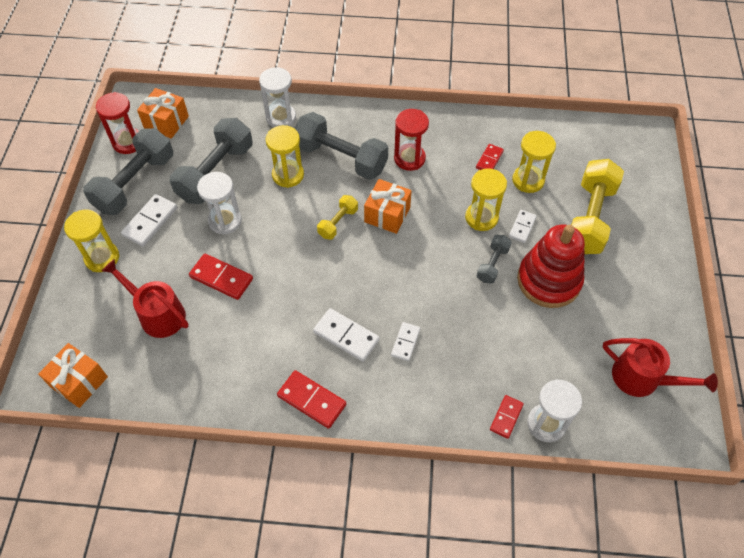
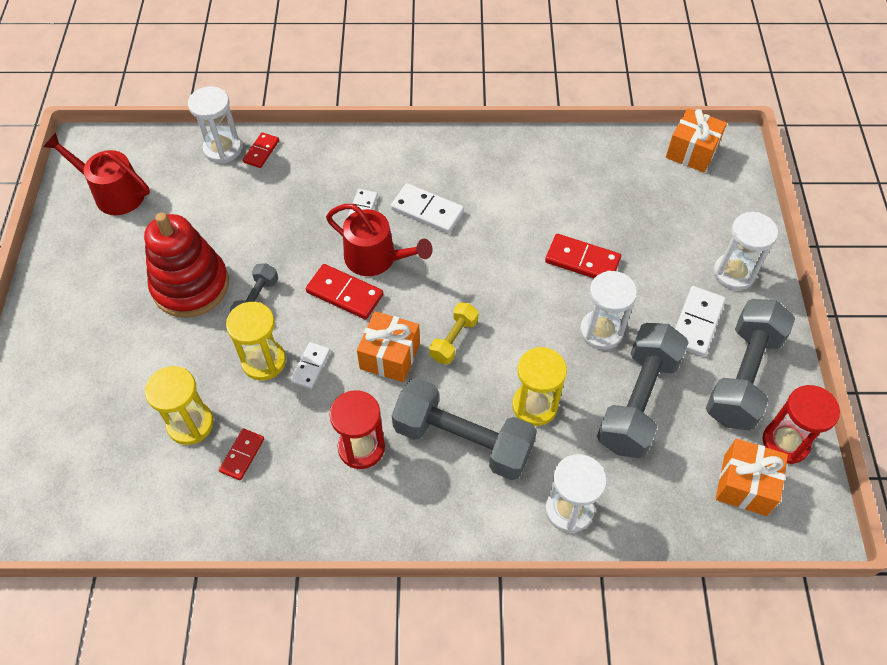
camera: 175 degrees right, 0 degrees up
yellow hourglass [64,210,119,272] -> white hourglass [713,212,778,290]
red watering can [102,259,189,338] -> red watering can moved to [326,204,433,276]
red domino [277,370,347,429] -> red domino moved to [306,264,383,319]
white domino [509,210,537,243] -> white domino moved to [290,342,330,389]
yellow dumbbell [571,159,624,254] -> none

